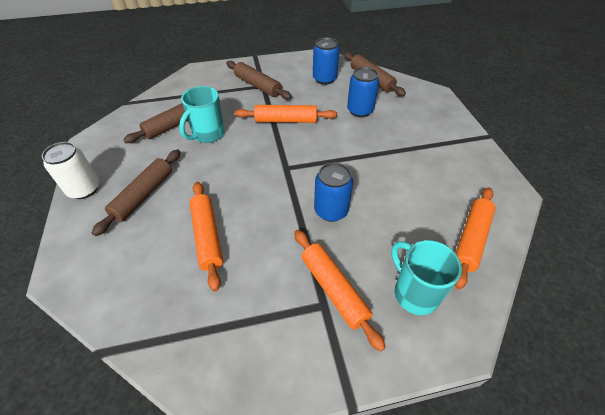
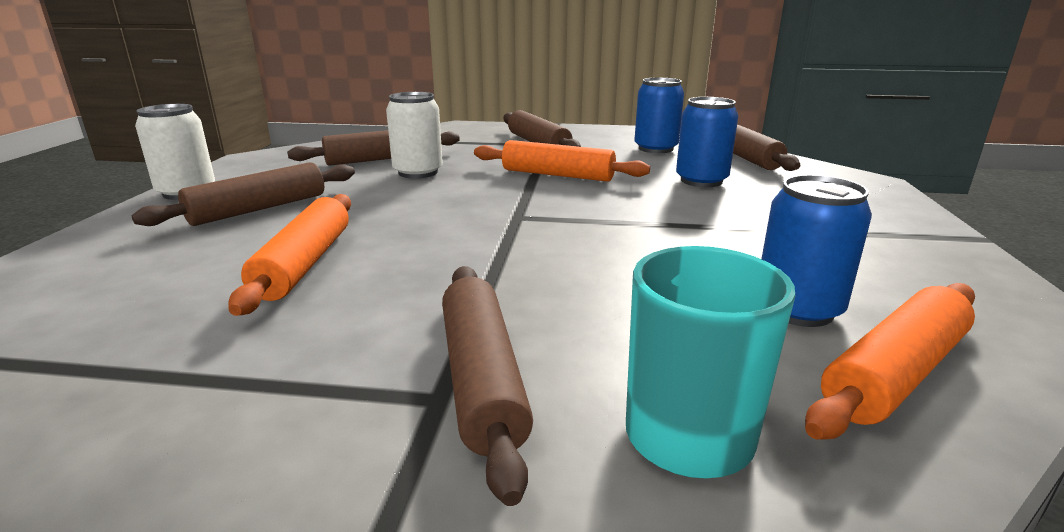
camera: 20 degrees right, 25 degrees down
turquoise mug [179,86,225,143] -> white can [386,92,443,179]
orange rolling pin [294,230,386,352] -> brown rolling pin [442,266,533,506]
blue can [314,163,353,222] -> blue can moved to [761,175,872,327]

